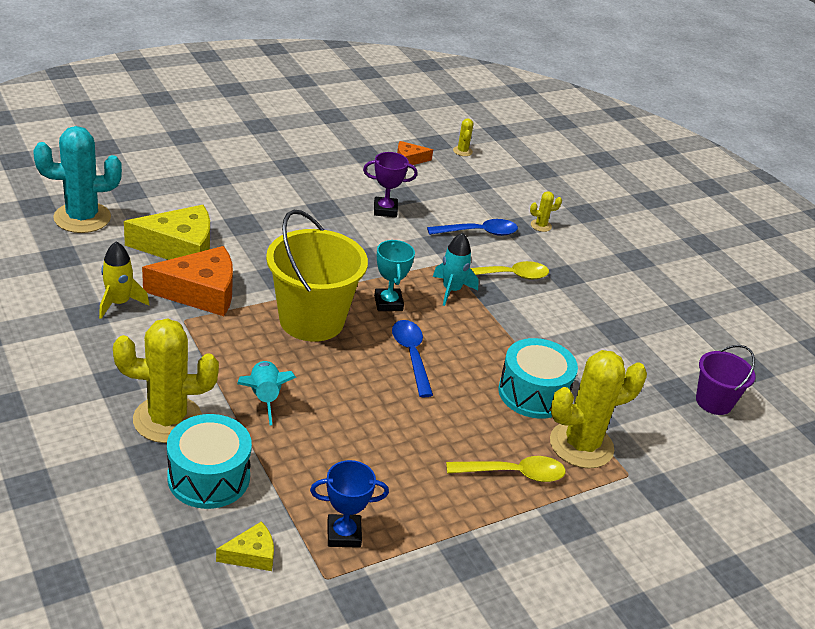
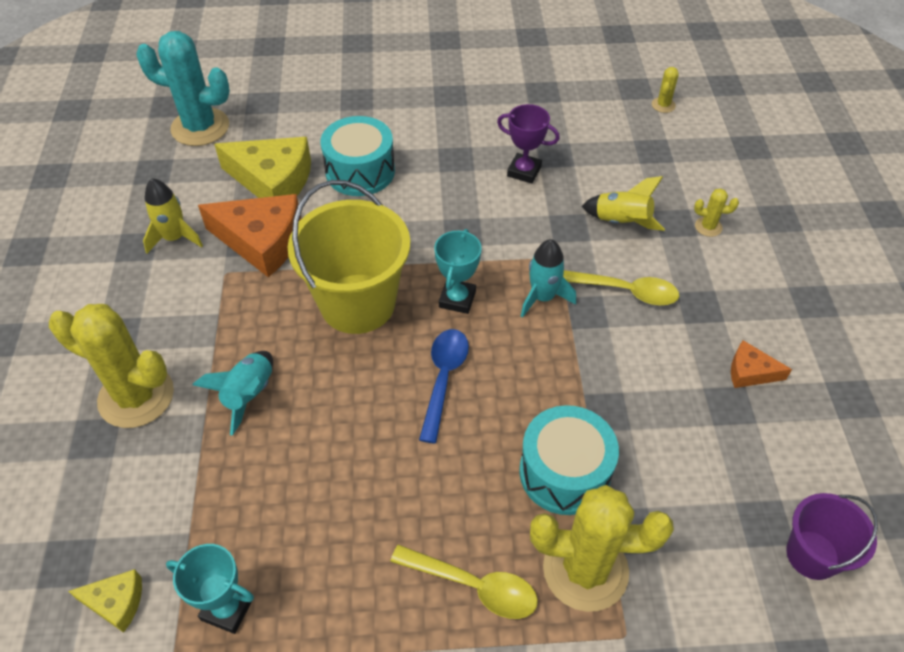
camera: 30 degrees right, 15 degrees up
turquoise drum [167,414,252,509] -> turquoise drum moved to [321,116,395,196]
blue trophy [310,460,389,548] -> turquoise trophy [166,544,254,634]
orange cheese [397,141,433,165] -> orange cheese moved to [731,340,792,388]
blue spoon [427,219,518,236] -> yellow rocket [582,176,665,231]

